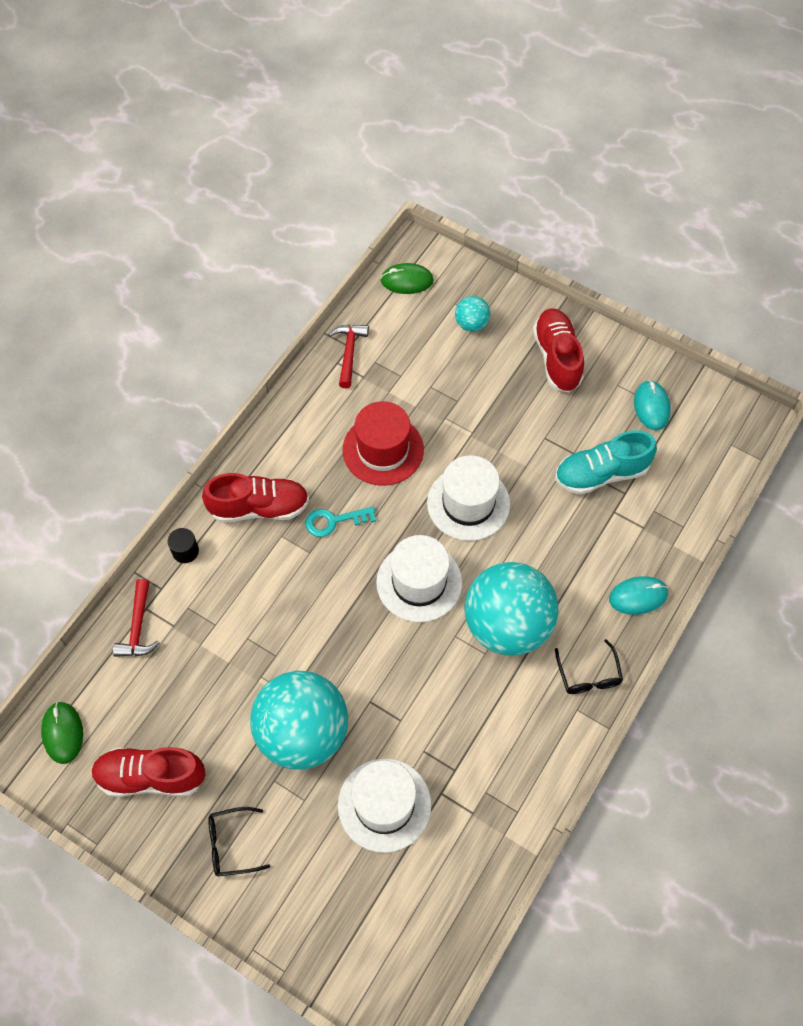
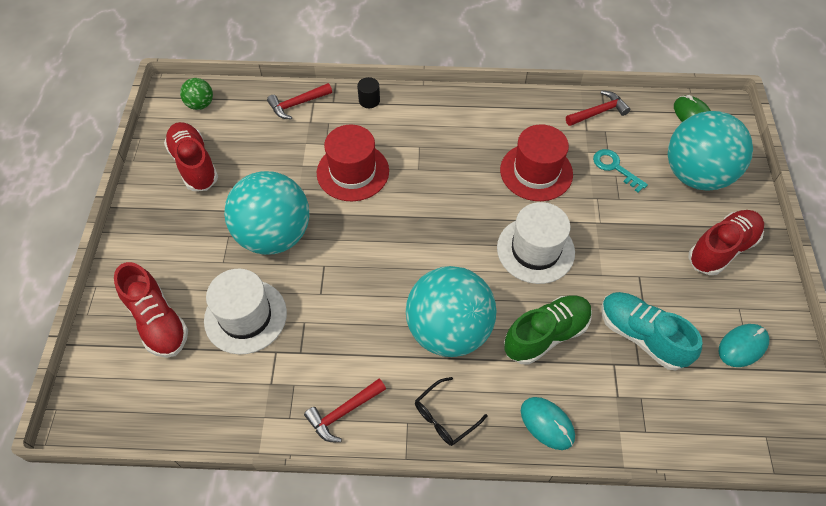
camera: 60 degrees right, 5 degrees down
green mouse [41,702,83,764] -> green ball [180,78,213,110]
red shoe [202,473,309,523] -> red shoe moved to [114,262,188,358]
black glasses [208,807,270,877] -> none
turquoise key [305,507,376,537] -> turquoise key moved to [593,149,648,193]
white hat [376,535,462,622] -> none
turquoise ball [455,296,490,332] -> turquoise ball [668,111,753,191], size x2.28
none -> red hammer [304,378,386,442]
none -> red hat [317,125,389,201]
none -> green shoe [504,295,592,365]

